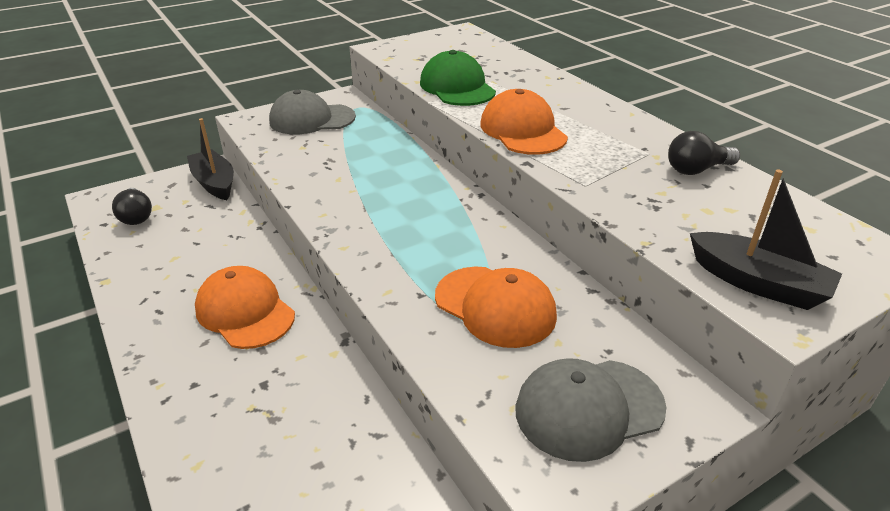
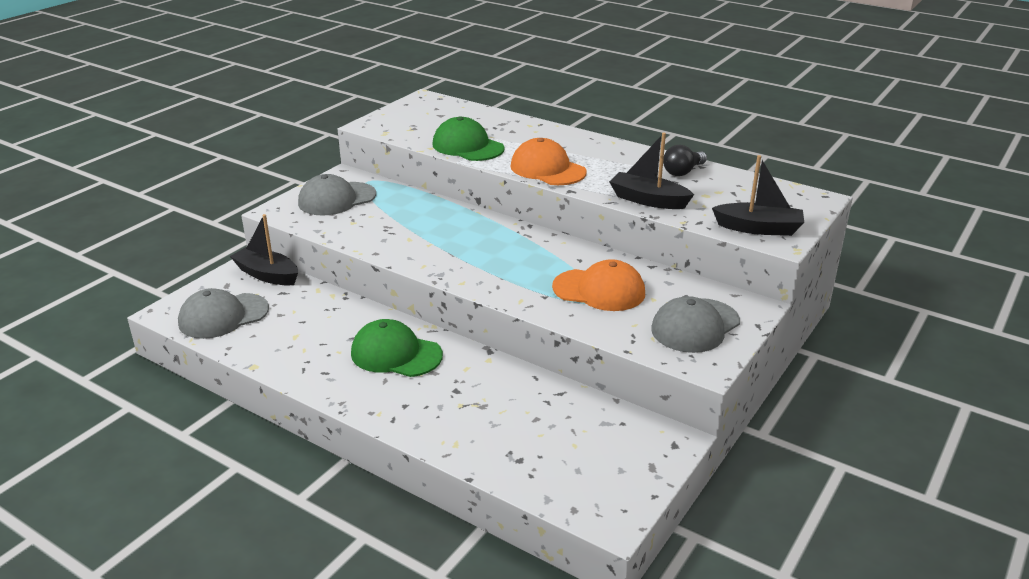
camera: 25 degrees left, 5 degrees down
black light bulb [112,188,152,225] -> grey cap [178,288,269,339]
orange cap [195,266,295,349] -> green cap [351,319,443,377]
none -> black boat [609,133,694,209]

